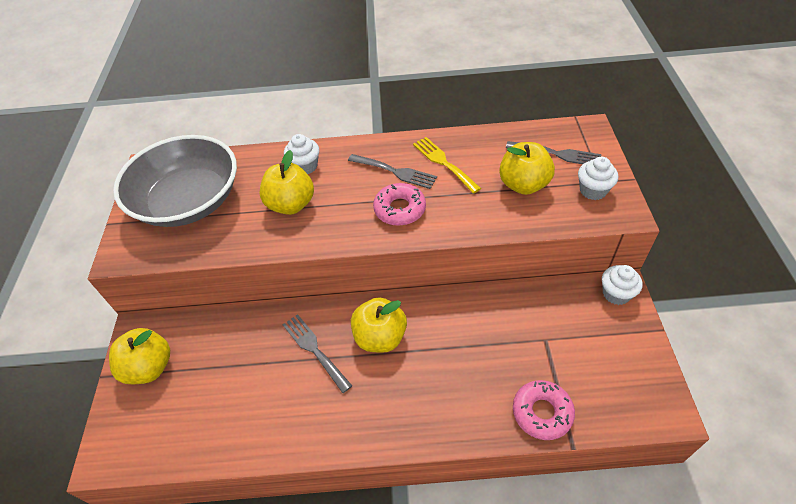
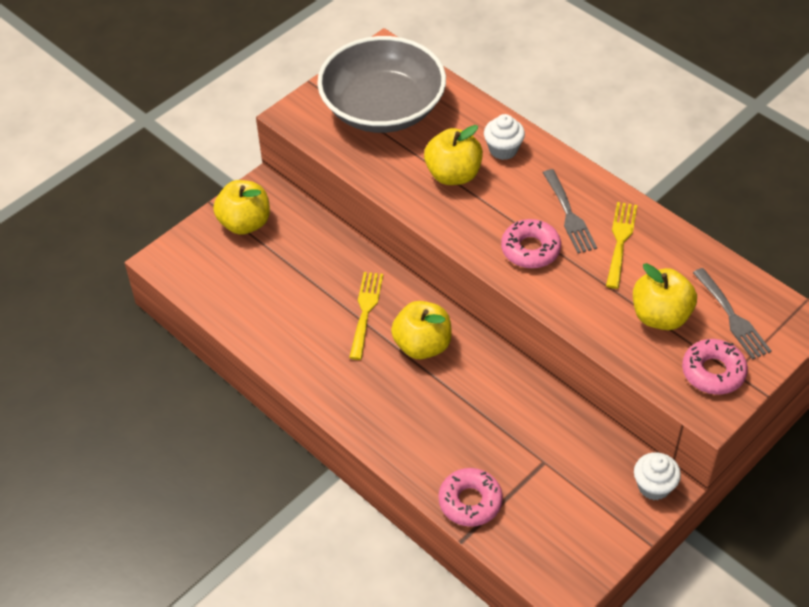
camera: 45 degrees right, 0 degrees up
grey fork [282,314,352,393] -> yellow fork [349,272,383,360]
white cupcake [578,157,618,200] -> pink donut [682,339,748,395]

